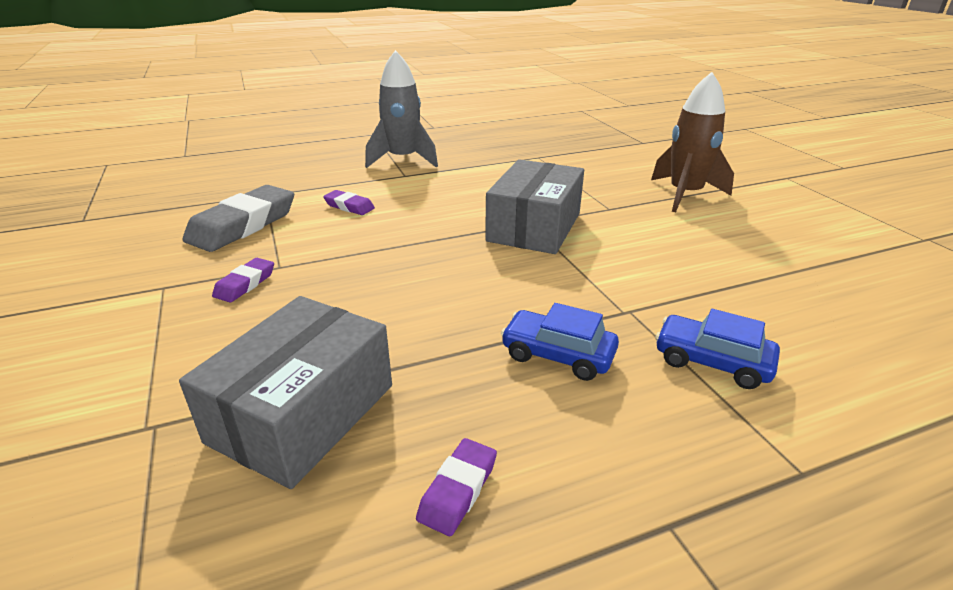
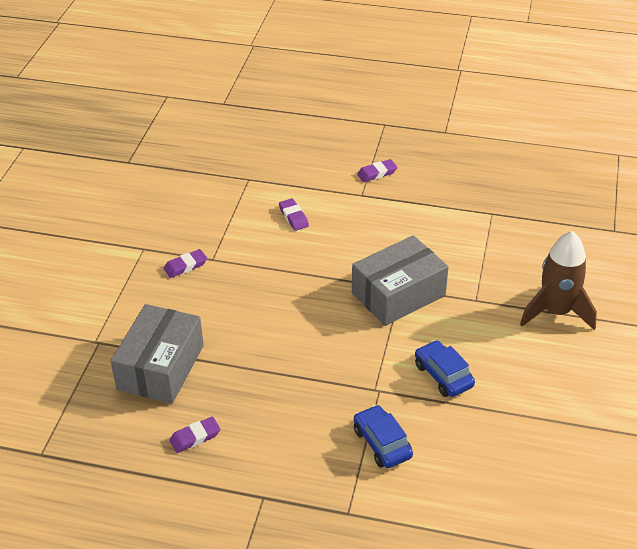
camera: 35 degrees right, 10 degrees up
grey box [179,296,392,489] -> grey box turned 45 degrees counterclockwise [111,304,204,404]
grey eraser [182,185,294,252] -> none
grey rocket [365,50,438,168] -> purple eraser [357,159,397,182]
blue car [501,303,619,381] -> blue car moved to [415,340,475,397]

